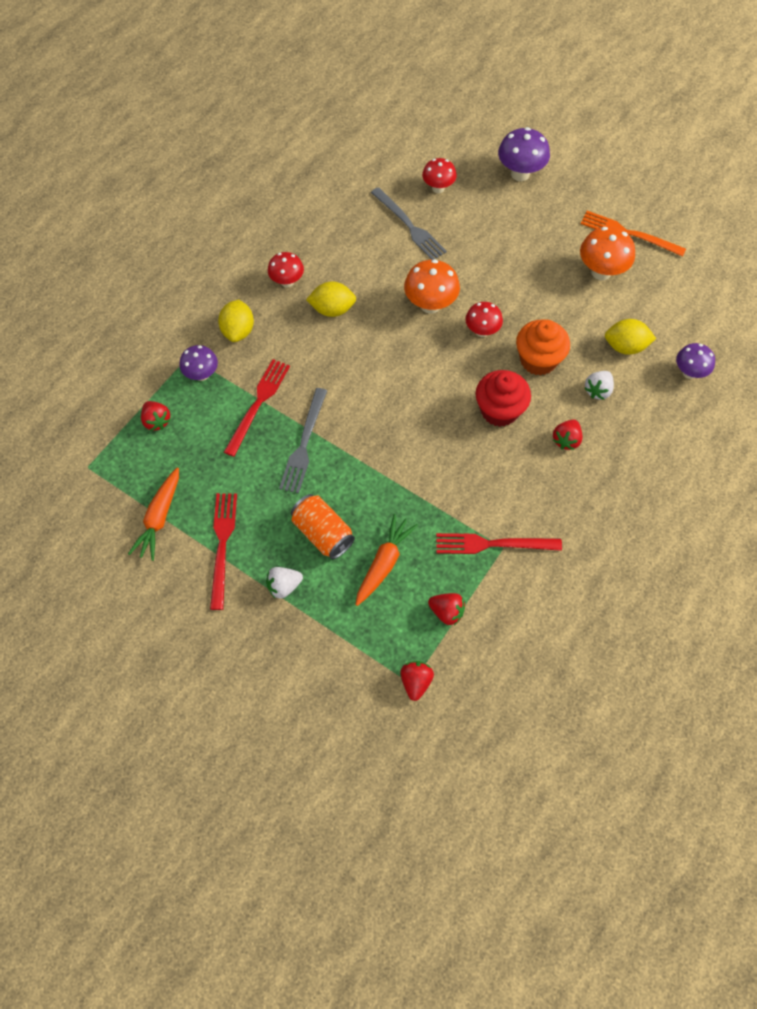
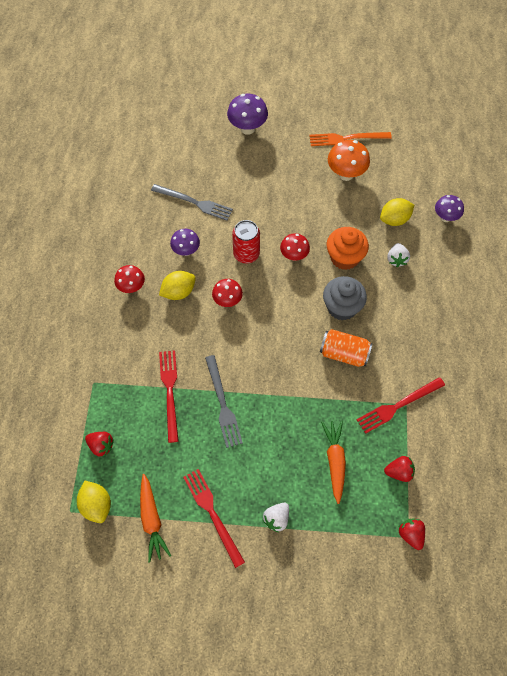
camera: 30 degrees left, 0 degrees up
purple mushroom [179,345,218,381] -> purple mushroom moved to [170,229,200,256]
yellow lemon [218,300,254,342] -> yellow lemon moved to [77,481,111,523]
orange can [291,494,355,559] -> orange can moved to [320,329,373,367]
orange mushroom [404,259,460,314] -> red can [232,220,260,263]
red mushroom [422,158,457,193] -> red mushroom moved to [212,279,243,307]
red cupcake [476,370,531,427] -> grey cupcake [323,276,367,320]
red strawberry [553,419,583,450] -> none

